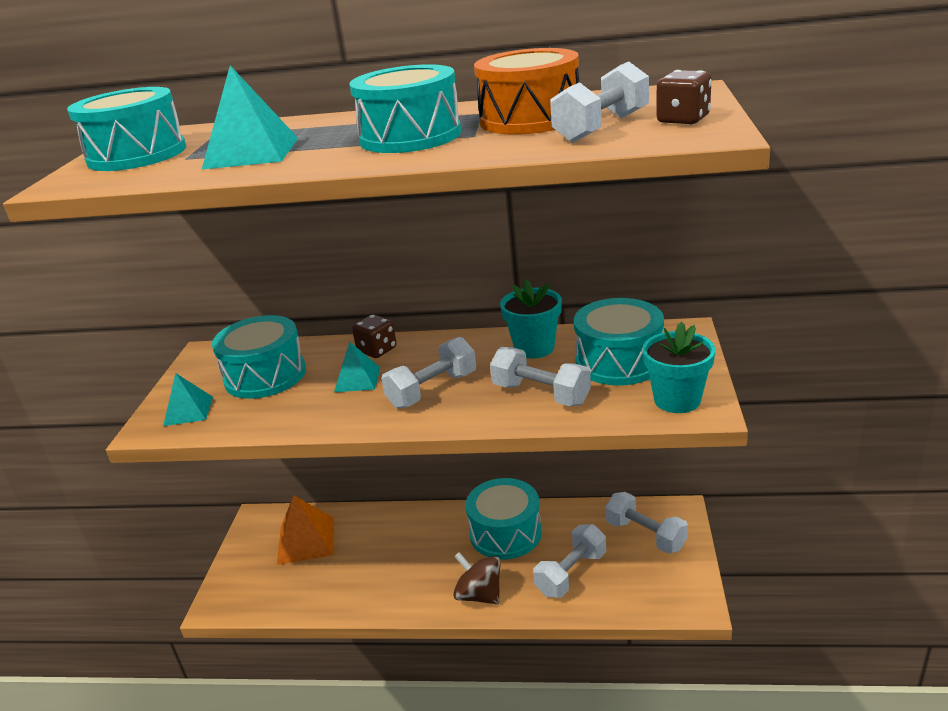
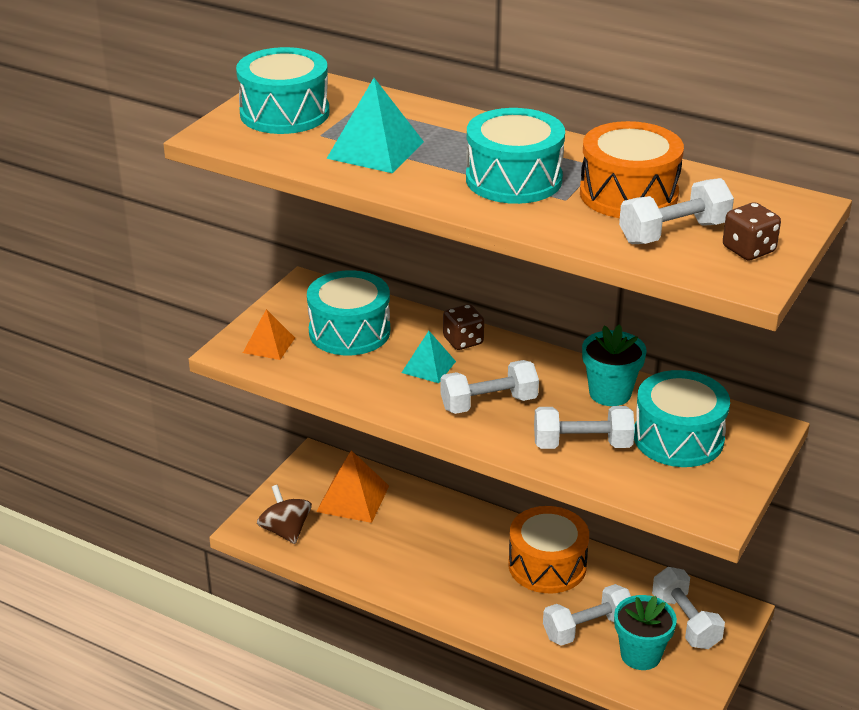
camera: 20 degrees right, 5 degrees up
turquoise pyramid [163,373,213,426] -> orange pyramid [243,309,295,360]
brown spinning top [453,552,501,605] -> brown spinning top moved to [257,485,312,544]
turquoise drum [465,478,542,560] -> orange drum [508,506,589,594]
white dumbbell [490,347,591,406] -> white dumbbell turned 60 degrees counterclockwise [534,406,635,449]
turquoise flower pot [642,322,715,413] -> turquoise flower pot moved to [614,595,677,670]

